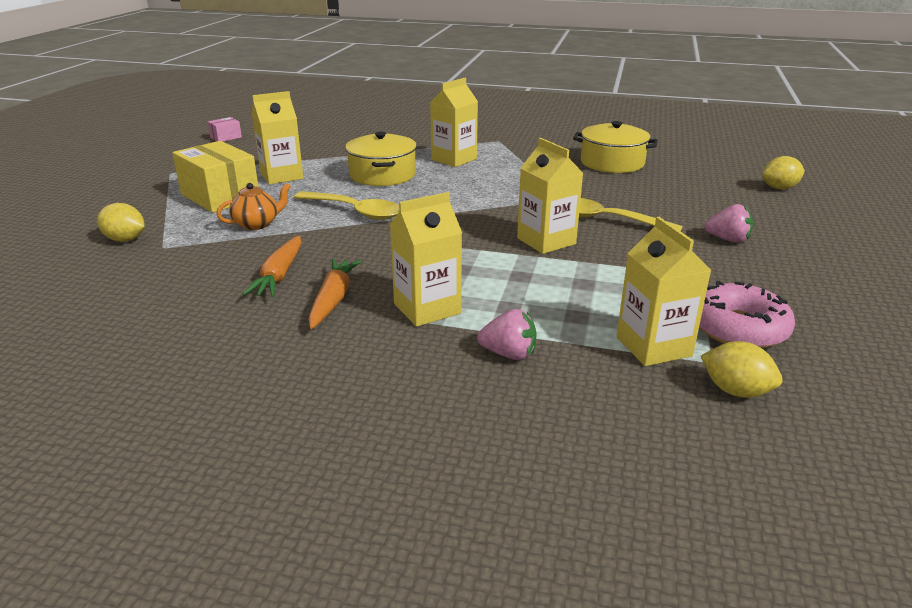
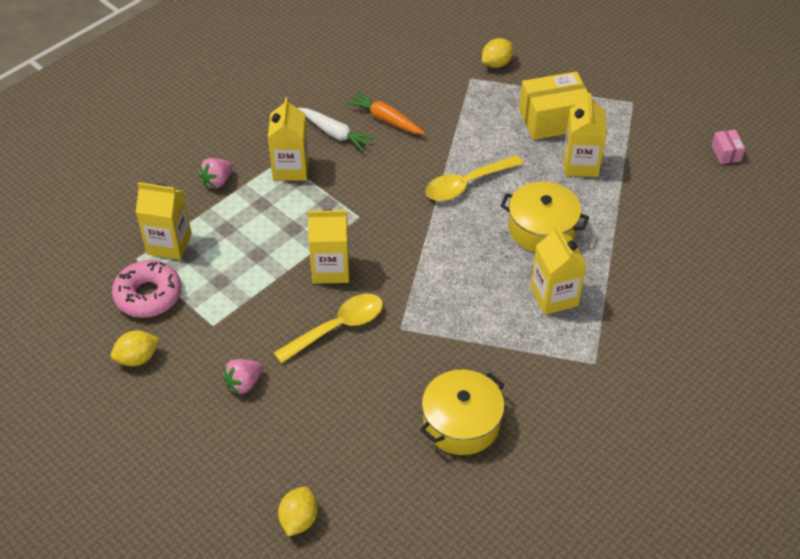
camera: 120 degrees right, 20 degrees up
orange teapot [216,183,291,230] -> none
orange carrot [308,258,361,329] -> white carrot [298,108,375,152]
yellow lemon [701,341,783,398] -> yellow lemon moved to [111,330,160,366]

